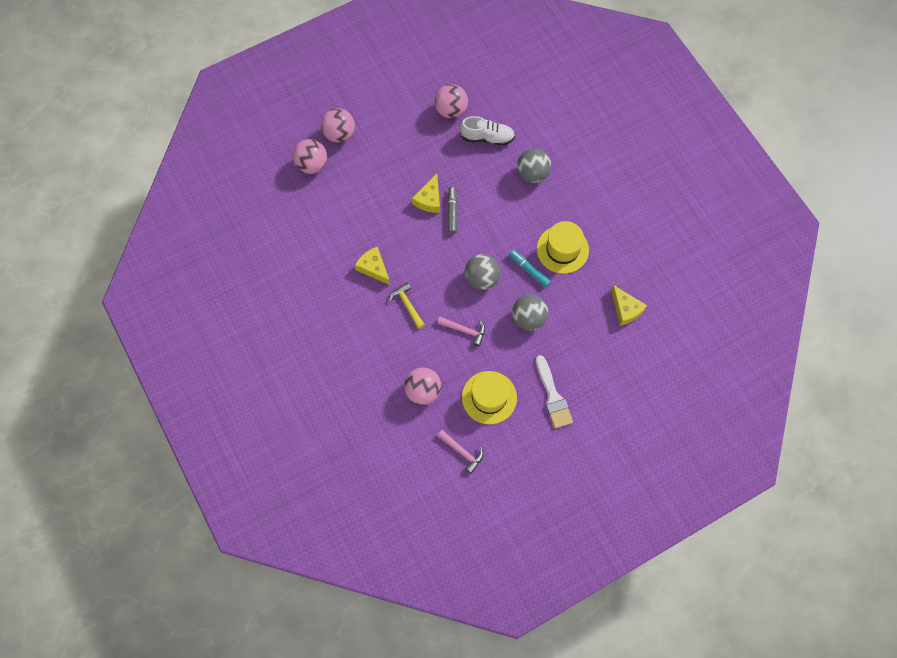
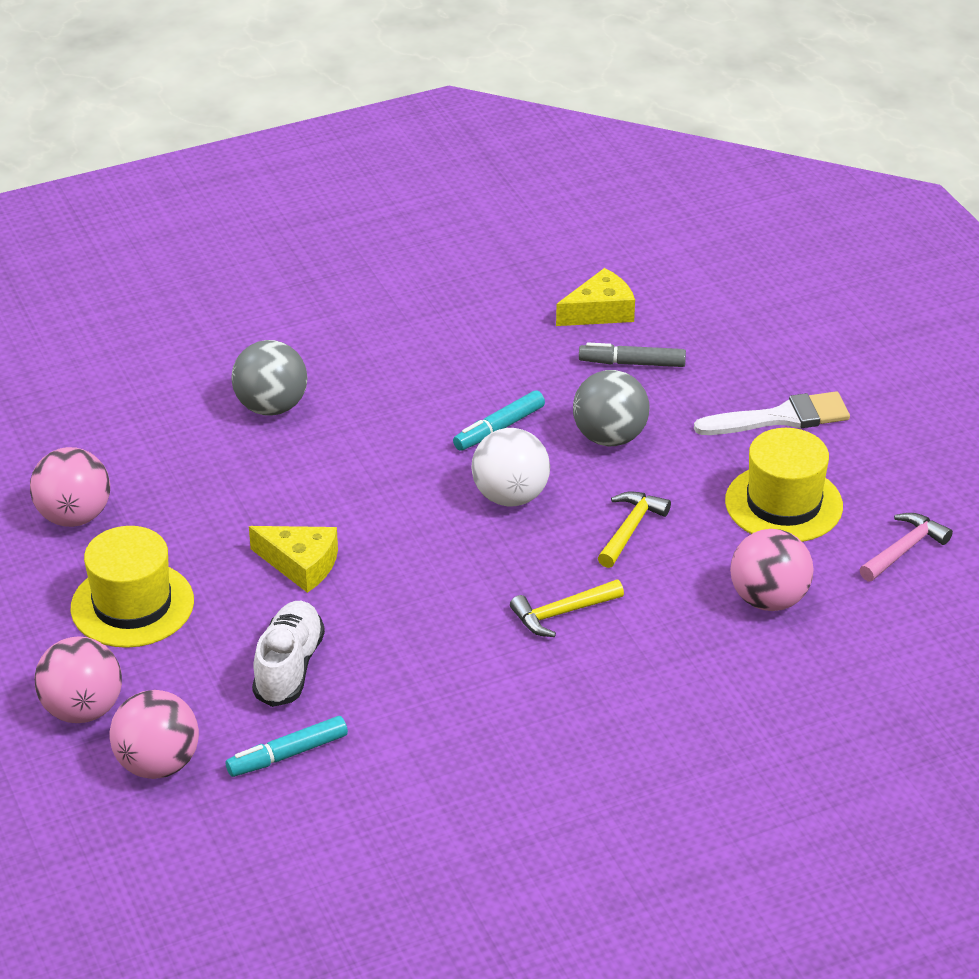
camera: 85 degrees left, 30 degrees down
yellow cheese [355,247,390,285] -> none
pink hammer [437,317,485,347] -> yellow hammer [598,491,671,568]
grey marker [448,186,457,234] -> grey marker moved to [579,343,686,367]
white shoe [460,116,515,146] -> white shoe moved to [252,601,325,707]
grey ball [465,254,500,290] -> white ball [471,428,550,506]
yellow hat [537,221,589,274] -> yellow hat moved to [71,526,194,648]
none -> turquoise marker [226,716,348,777]

